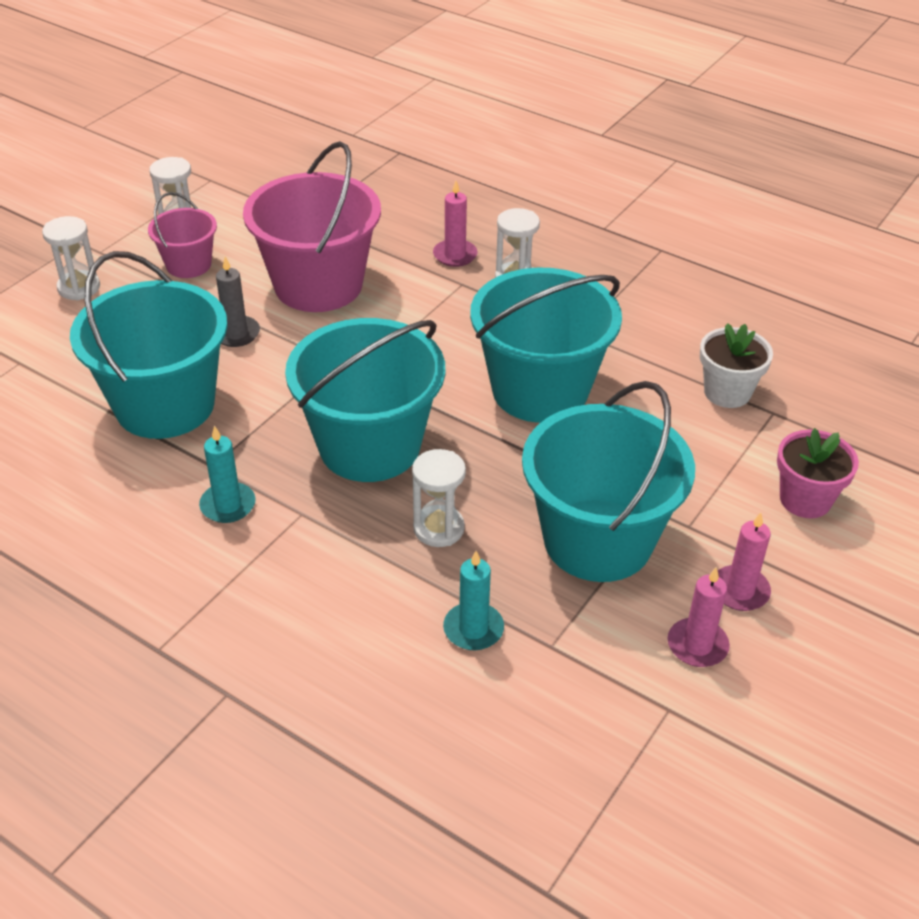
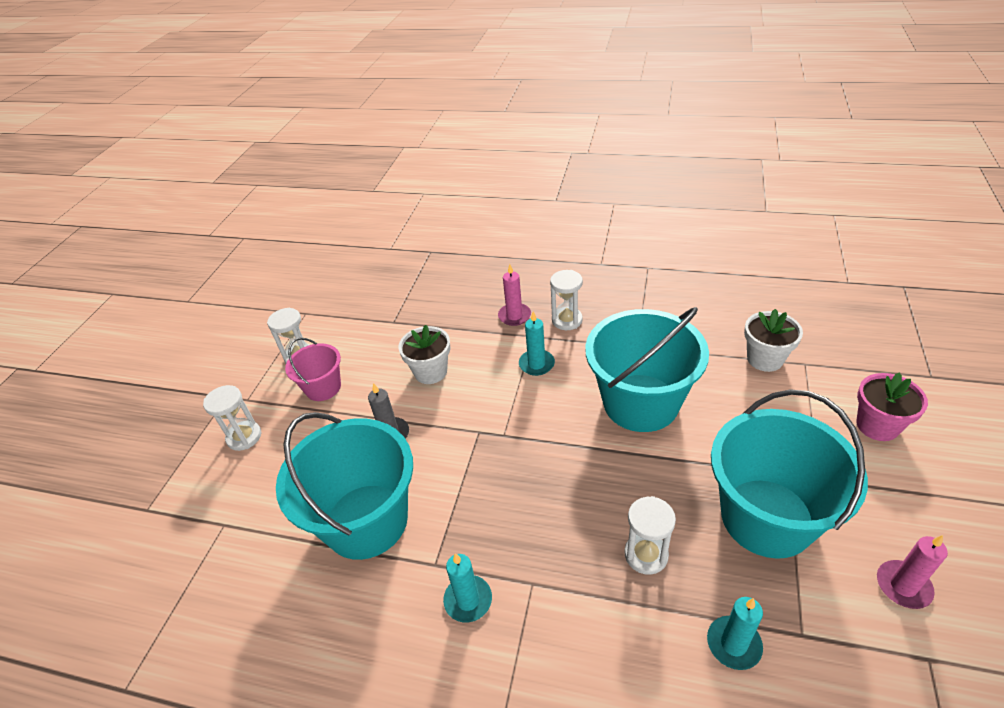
camera: 15 degrees left, 0 degrees up
pink bucket [243,141,381,312] -> white flower pot [398,325,450,384]
turquoise bucket [285,318,445,482] -> none
pink candle [718,512,771,611] -> none
none -> turquoise candle [519,311,555,376]

